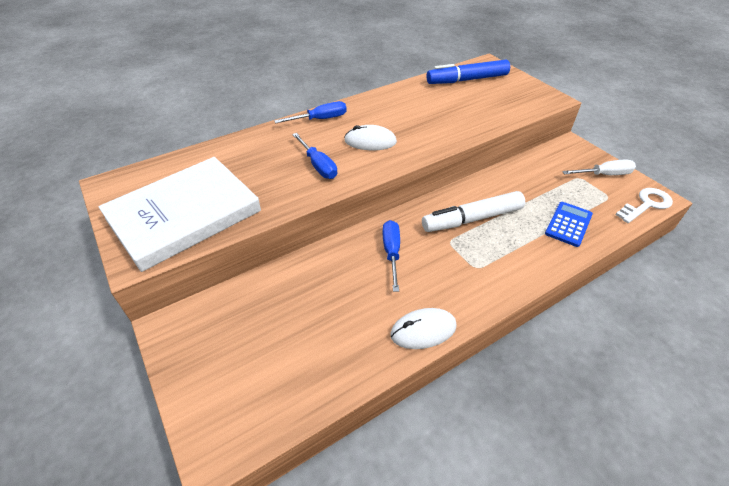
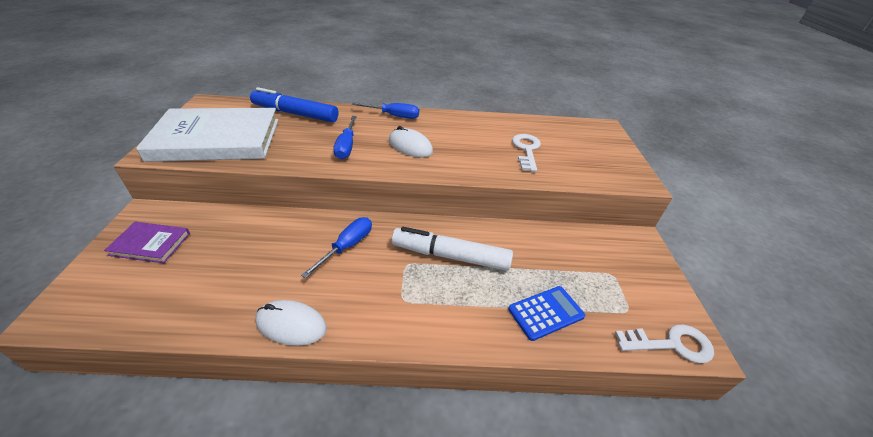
camera: 30 degrees right, 5 degrees down
blue marker [427,60,510,84] -> blue marker moved to [250,87,338,123]
white screwdriver [562,159,636,175] -> none
none -> purple book [104,222,190,263]
none -> white key [512,134,541,172]

